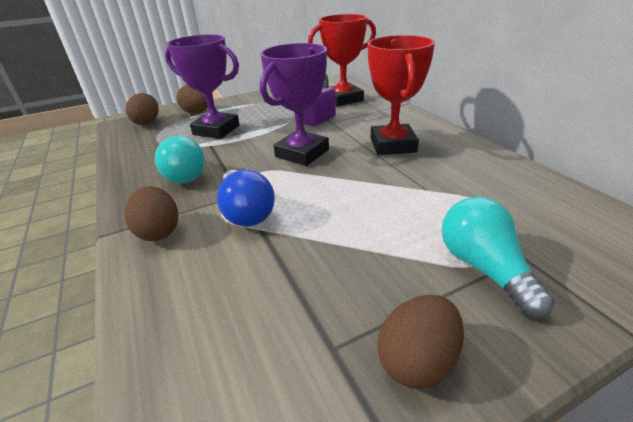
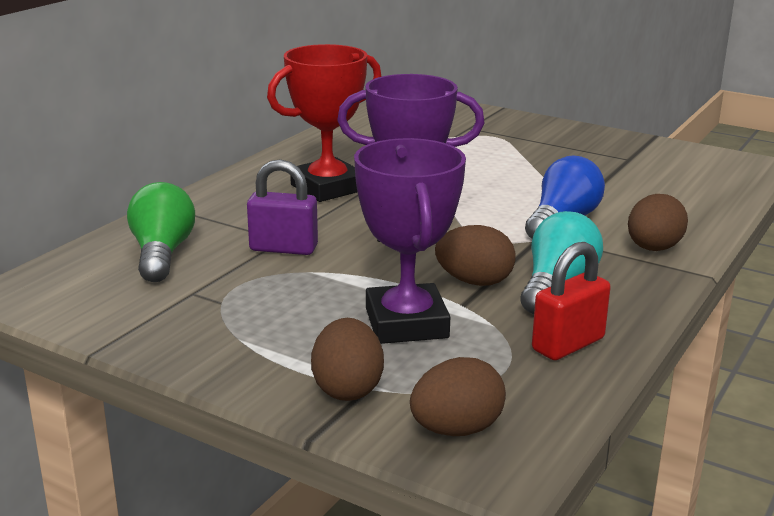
camera: 125 degrees left, 10 degrees down
red trophy [308,14,376,106] -> green light bulb [127,182,195,282]
brown egg [377,295,464,389] -> brown egg moved to [435,225,516,286]
turquoise light bulb [442,197,554,319] -> none
none -> red padlock [532,242,611,360]

